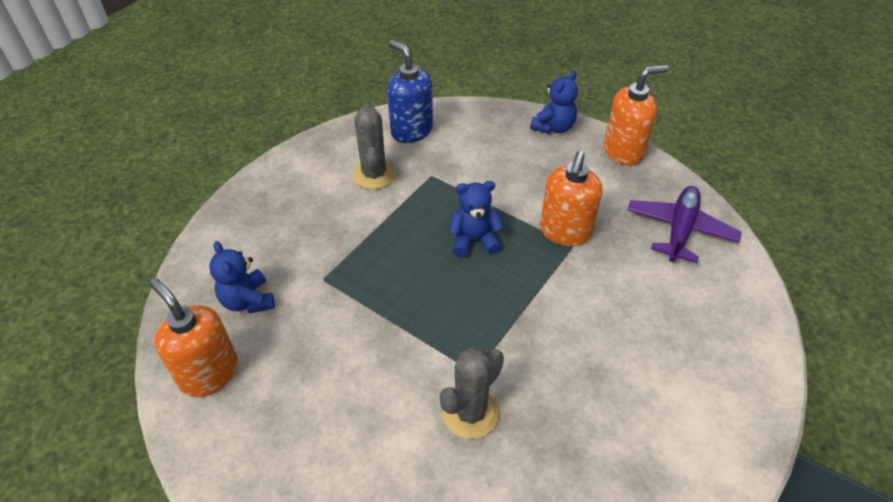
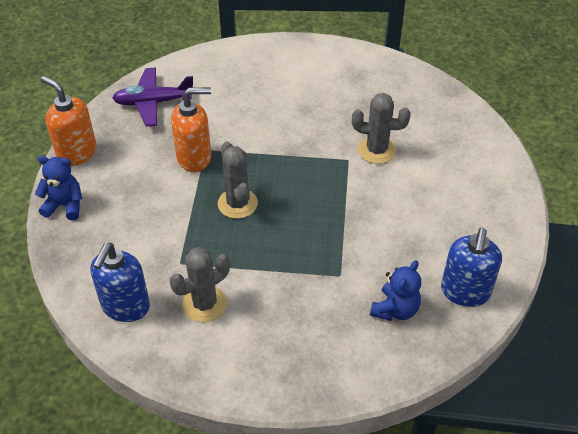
camera: 120 degrees left, 0 degrees up
orange soap dispenser [150,278,238,397] -> blue soap dispenser [441,228,502,307]
blue teddy bear [449,181,504,257] -> grey cactus [218,142,258,219]

